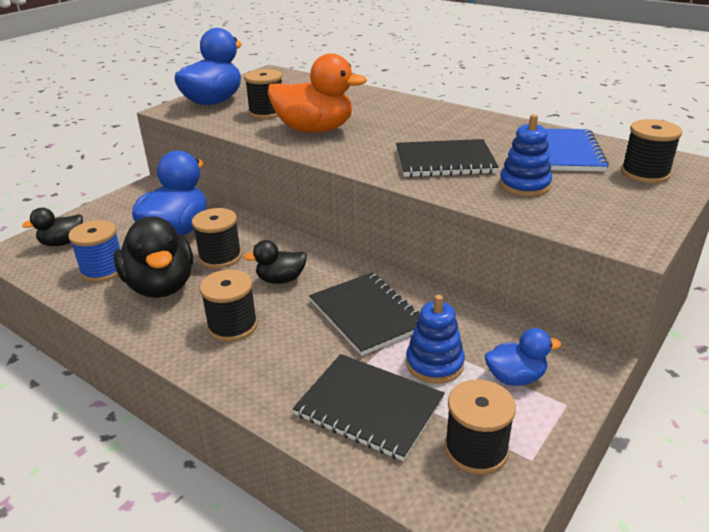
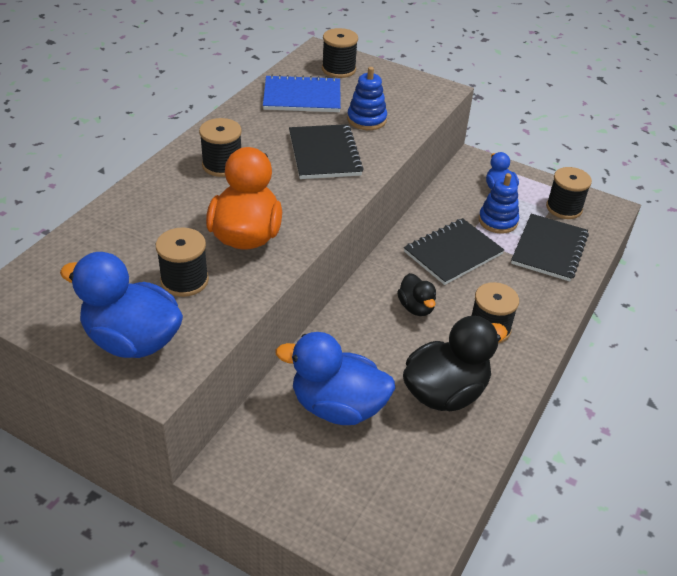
camera: 100 degrees left, 10 degrees up
black duck [22,208,83,246] -> none
blue spool [68,220,121,282] -> none
black spool [192,208,242,269] -> black spool moved to [199,118,242,177]

